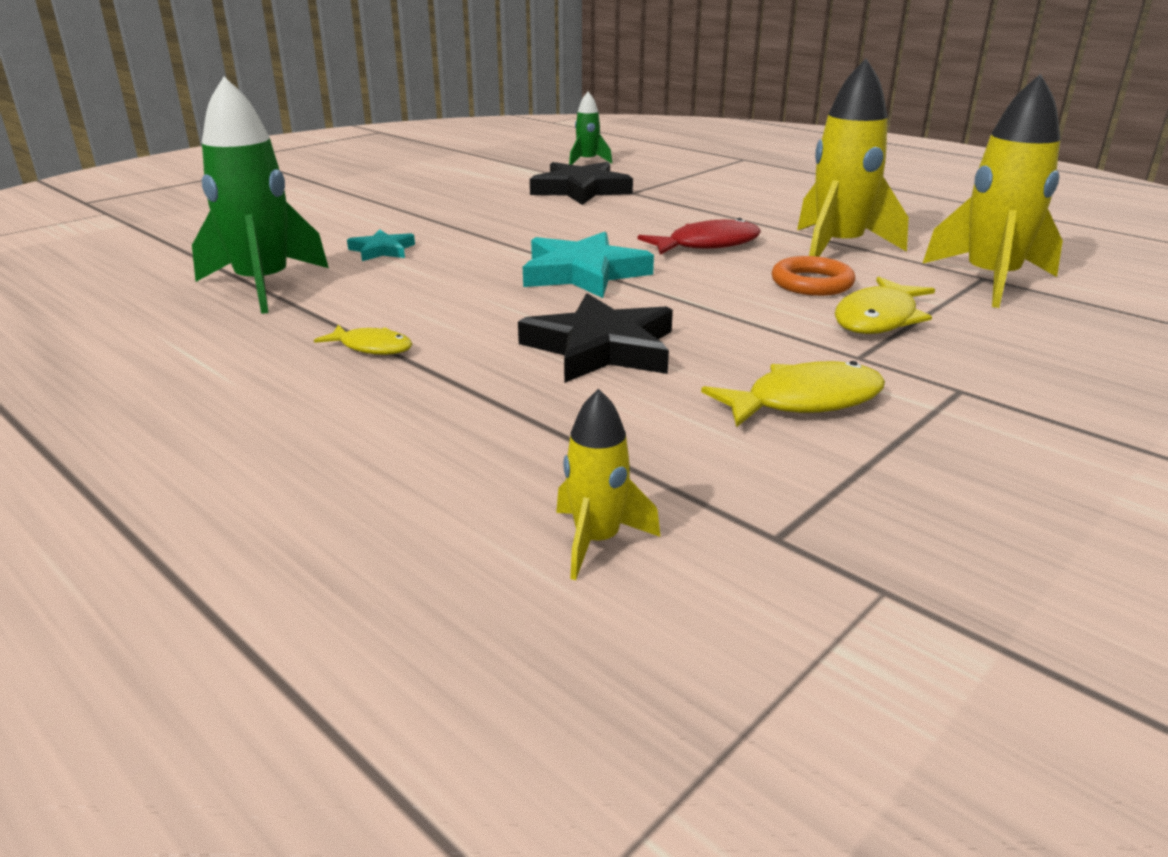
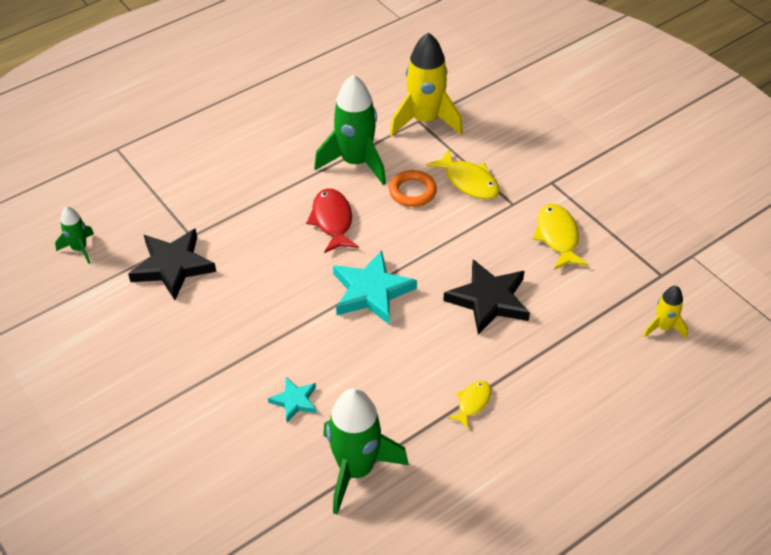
camera: 80 degrees left, 20 degrees up
yellow rocket [797,59,908,257] -> green rocket [314,74,386,185]

